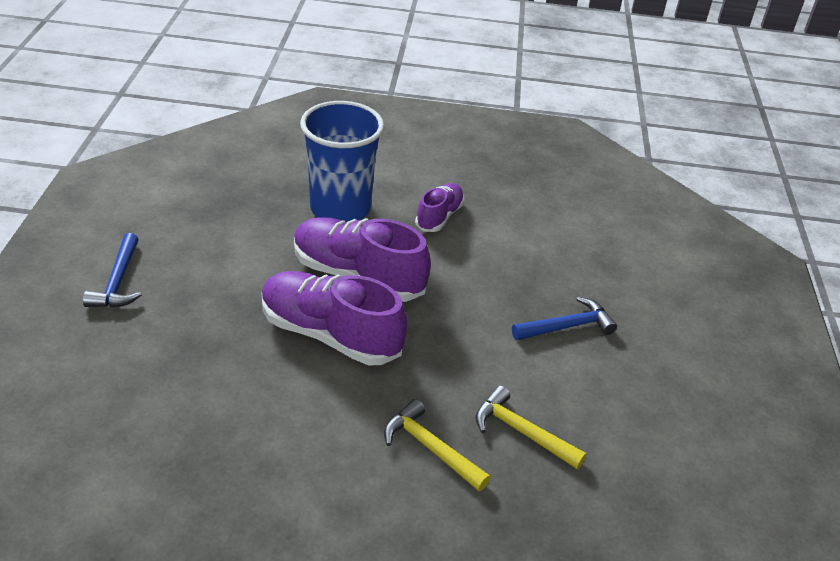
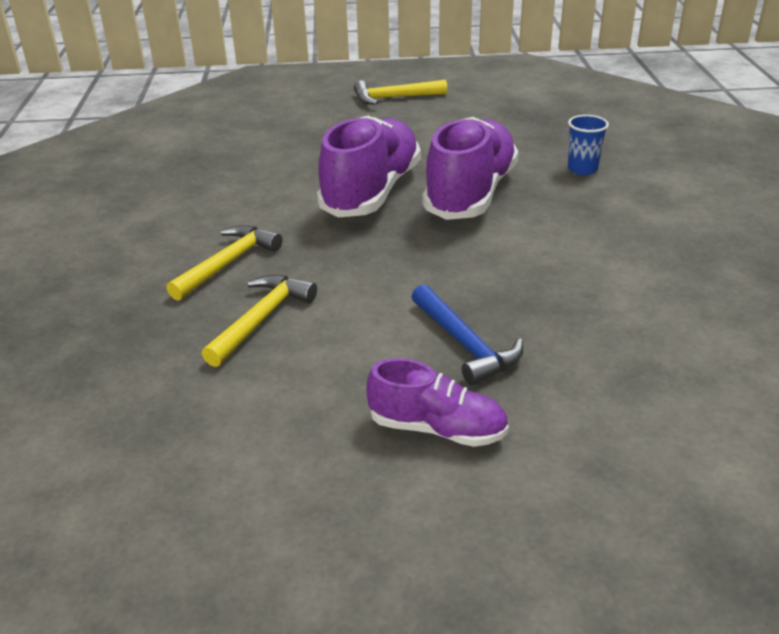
camera: 85 degrees right, 5 degrees down
blue hammer [83,233,141,308] -> yellow hammer [354,80,447,105]
blue cup [300,101,384,222] -> blue cup [568,115,609,175], size x0.41
purple shoe [415,183,464,232] -> purple shoe moved to [367,358,509,447]

